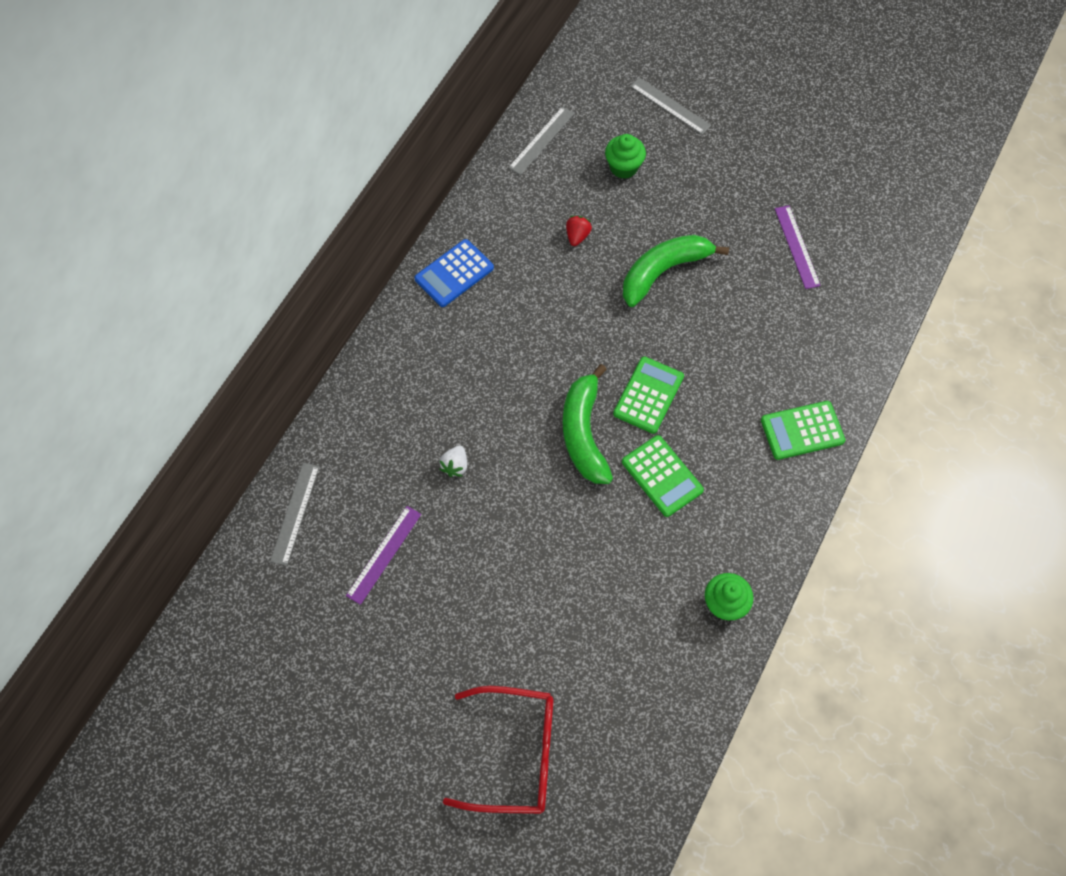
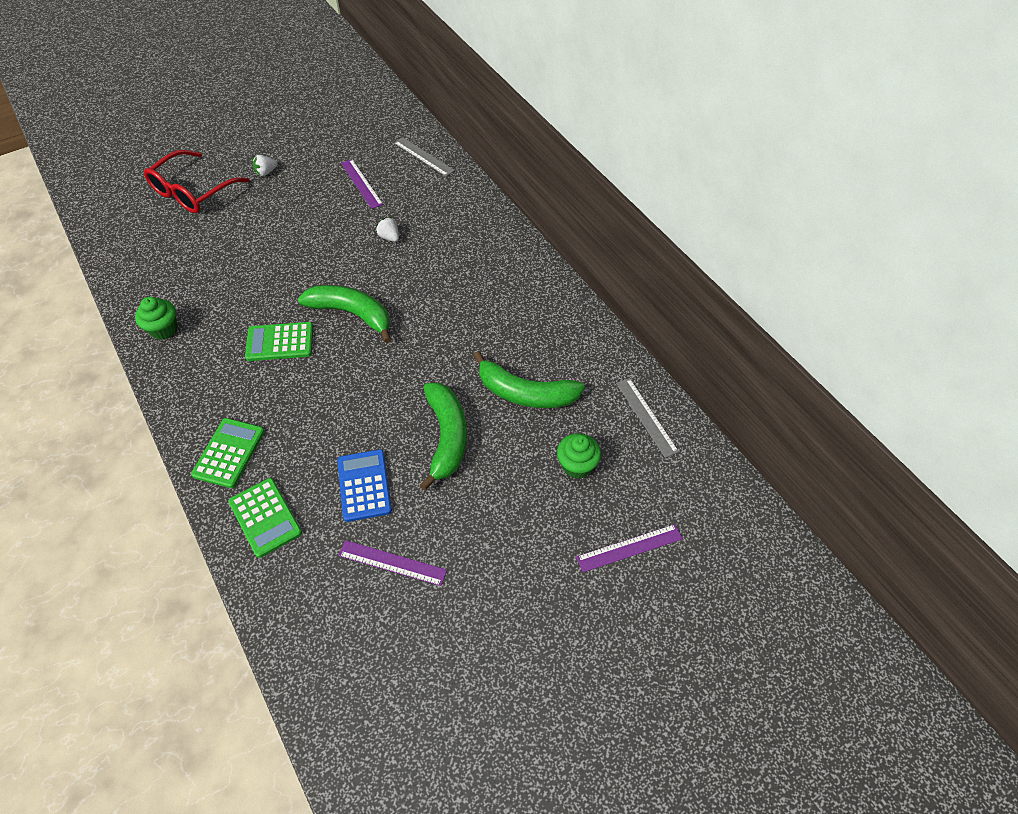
camera: 120 degrees right, 10 degrees down
blue calculator [415,239,494,307] -> blue calculator moved to [337,449,392,522]
red strawberry [566,216,592,246] -> green banana [473,351,585,408]
green calculator [613,357,684,434] -> green calculator moved to [228,478,302,558]
grey ruler [630,77,711,135] -> purple ruler [576,524,683,572]
none -> white strawberry [253,155,277,176]

